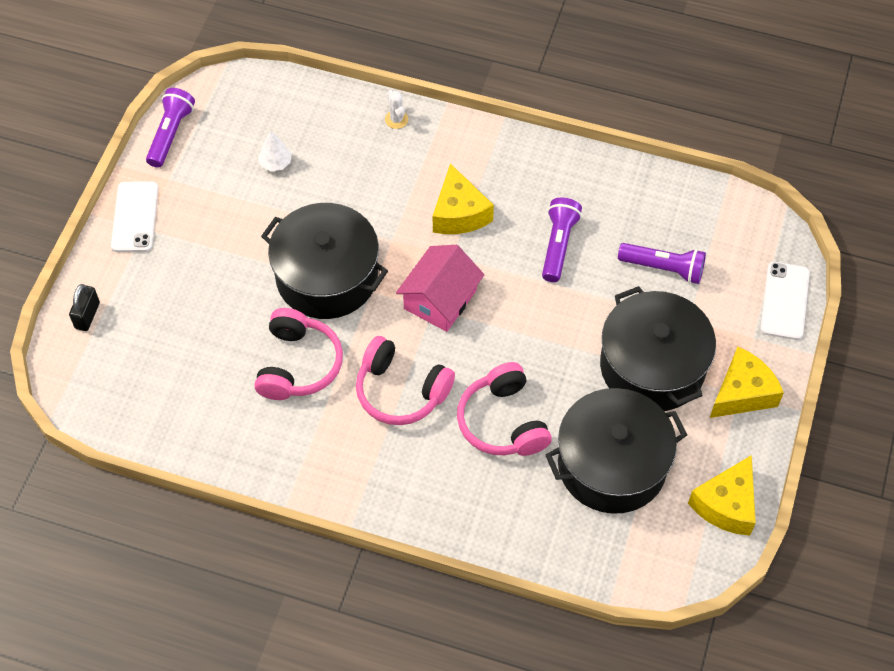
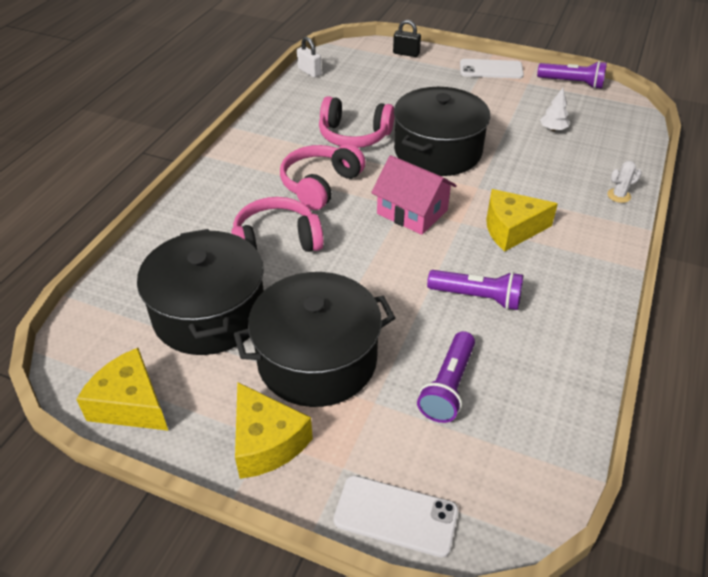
camera: 95 degrees right, 15 degrees down
none -> white padlock [297,37,322,78]

